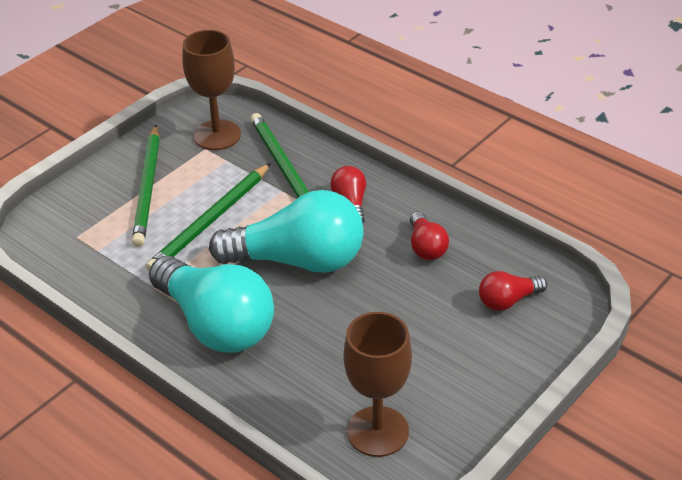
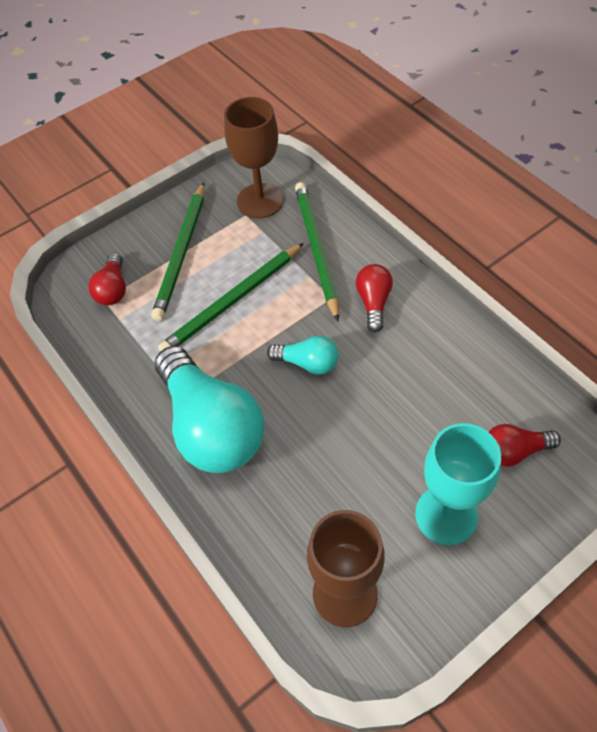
camera: 15 degrees right, 15 degrees up
turquoise light bulb [209,190,364,273] -> turquoise light bulb [267,336,338,375], size x0.47
red light bulb [410,212,449,260] -> red light bulb moved to [89,253,126,306]
none -> turquoise goblet [415,423,501,545]

